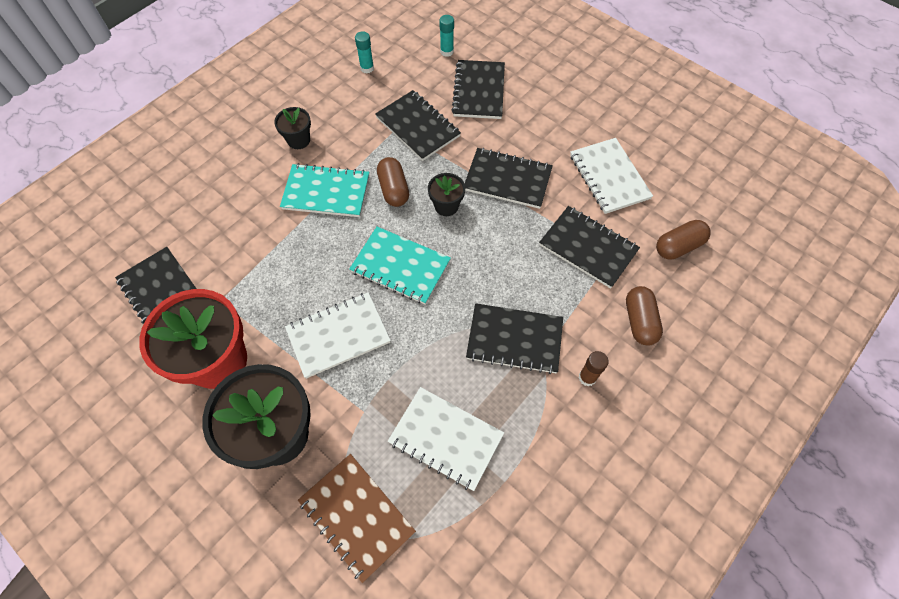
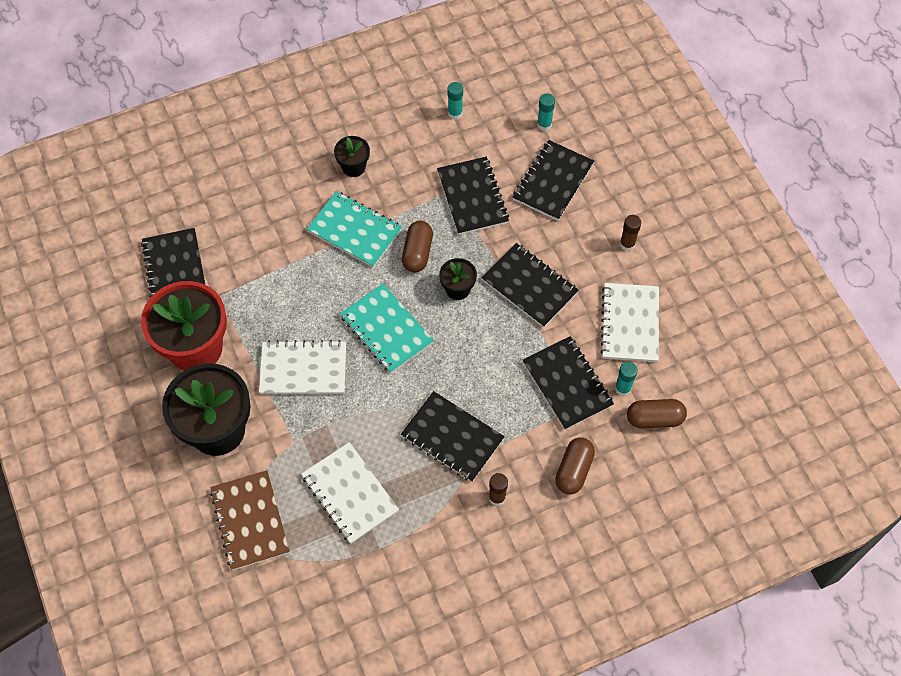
camera: 25 degrees right, 0 degrees up
none -> turquoise glue stick [615,362,638,396]
none -> brown glue stick [620,215,641,251]

